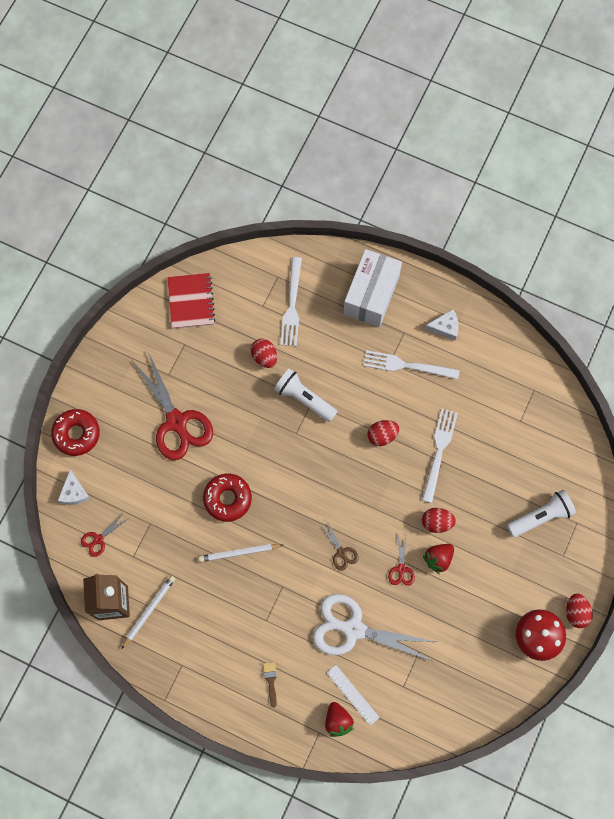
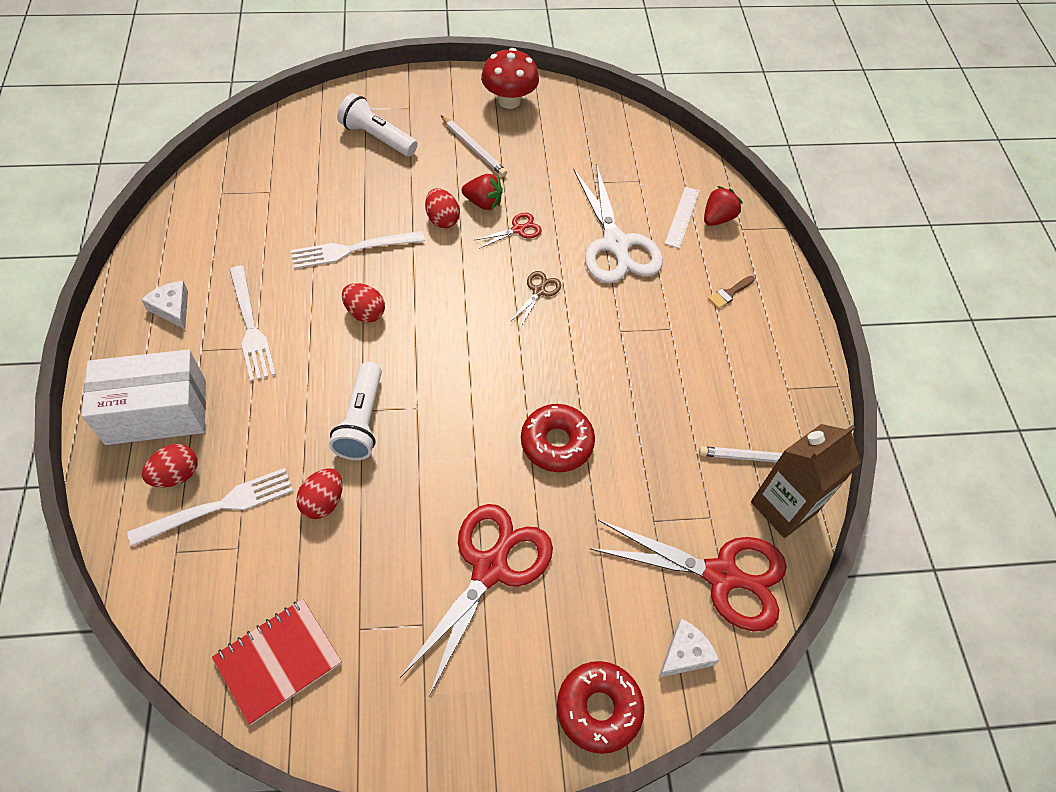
camera: 125 degrees left, 15 degrees down
red scissors [81,514,128,557] -> red scissors [590,520,787,632], size x2.29
white pencil [199,544,283,562] -> white pencil moved to [441,115,507,177]
red egg [566,593,593,628] -> red egg moved to [142,444,197,487]

